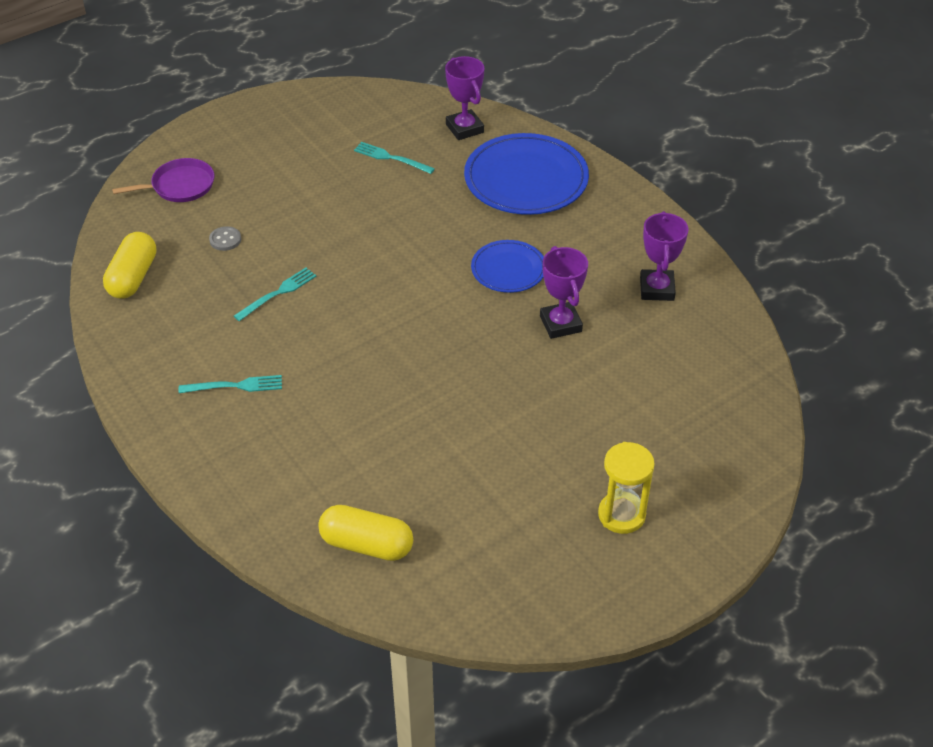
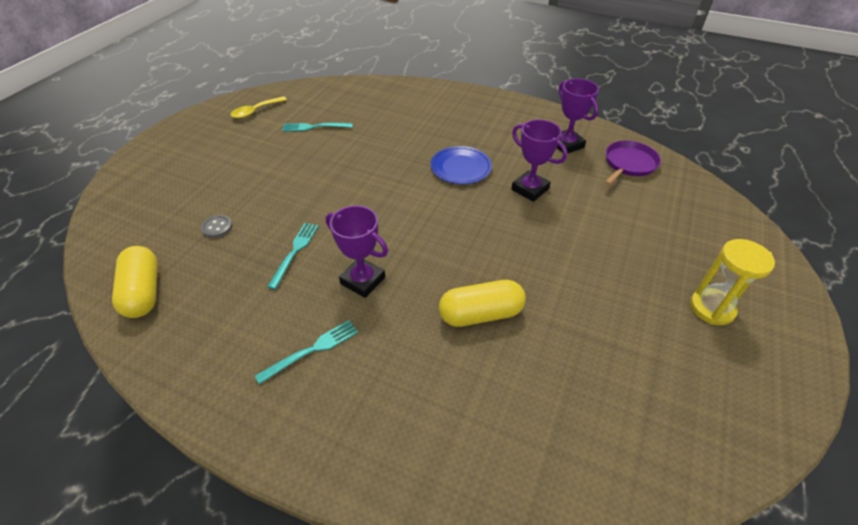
camera: 30 degrees left, 0 degrees up
purple pan [112,158,214,202] -> purple pan moved to [605,140,661,185]
yellow capsule [318,505,413,561] -> yellow capsule moved to [439,280,526,327]
purple trophy [445,56,484,140] -> purple trophy moved to [326,205,388,298]
blue plate [464,133,589,215] -> none
none -> yellow spoon [230,96,287,119]

